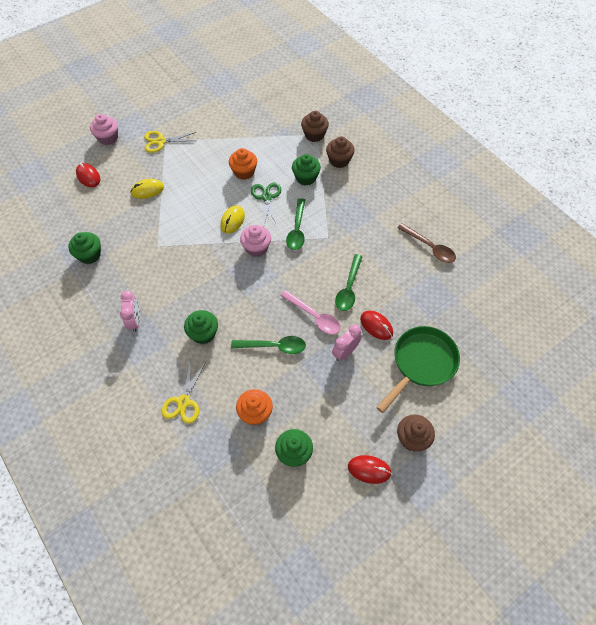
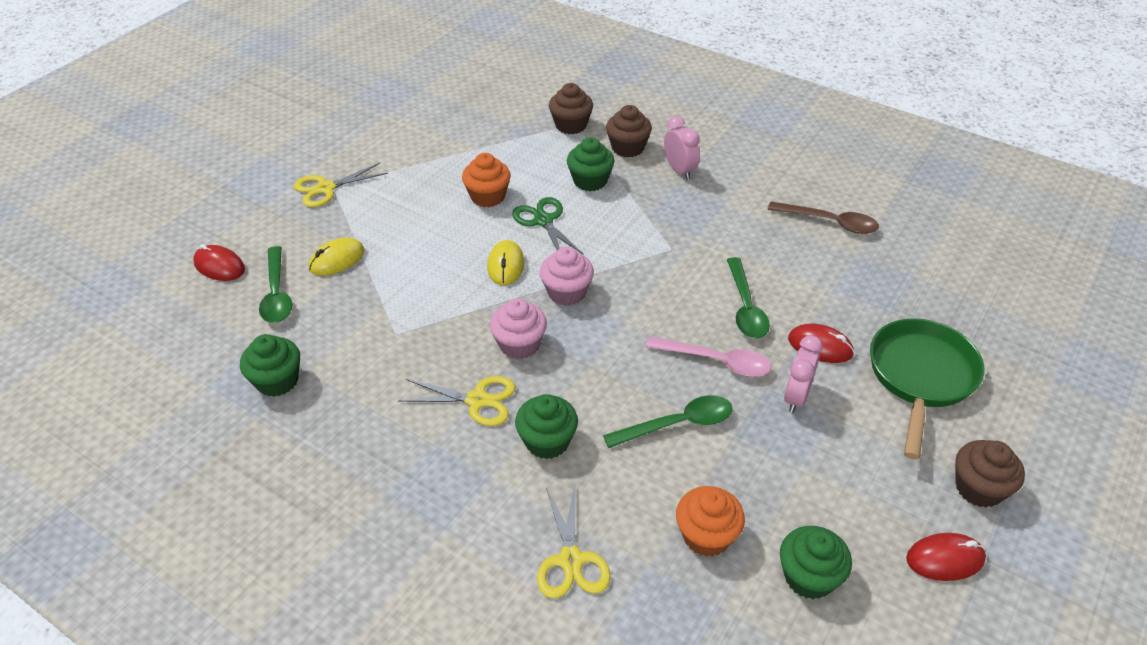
camera: 20 degrees left, 15 degrees down
pink cupcake [90,114,118,145] -> pink cupcake moved to [490,298,547,359]
pink clock [120,291,140,332] -> pink clock moved to [664,116,700,180]
green spoon [286,198,305,250] -> green spoon moved to [259,246,292,323]
none -> yellow scissors [398,376,516,426]

